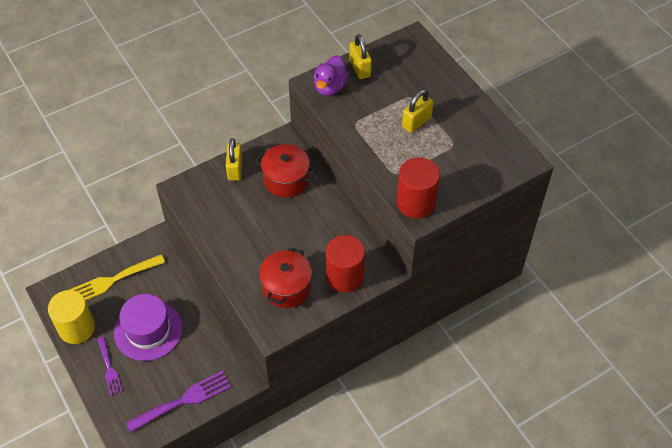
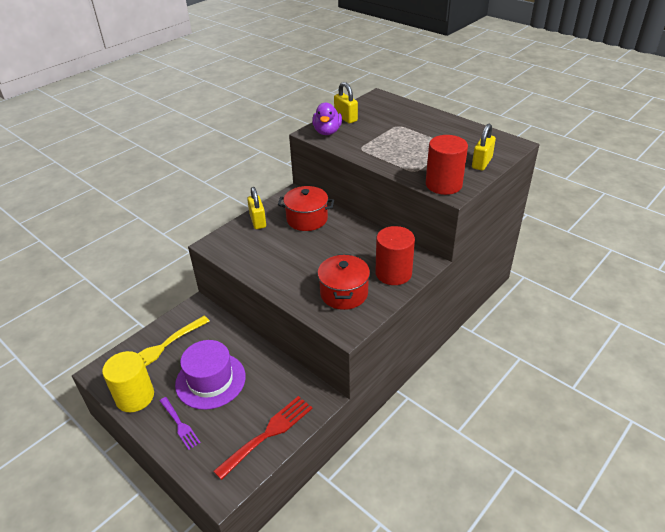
camera: 15 degrees left, 15 degrees down
purple fork [126,371,231,432] -> red fork [213,396,312,480]
yellow padlock [402,90,433,133] -> yellow padlock moved to [472,124,496,170]

